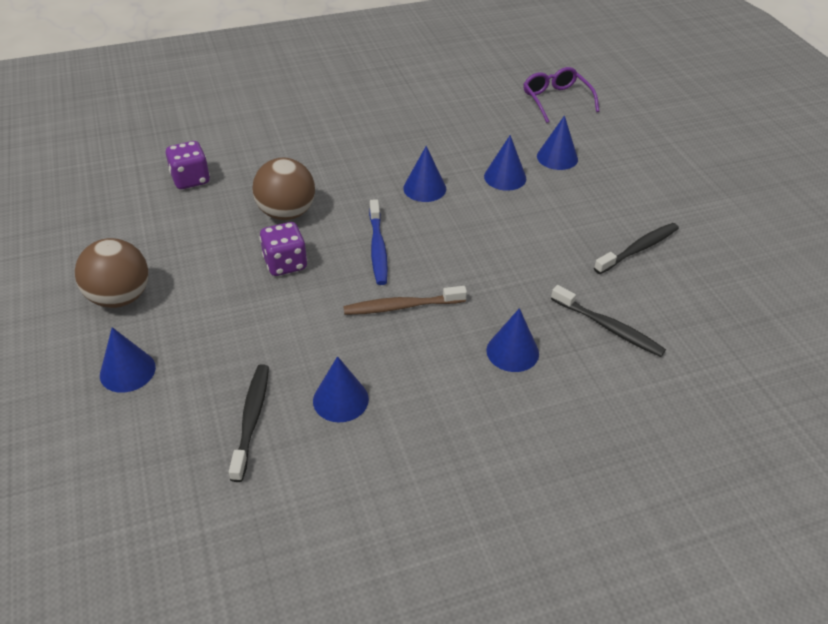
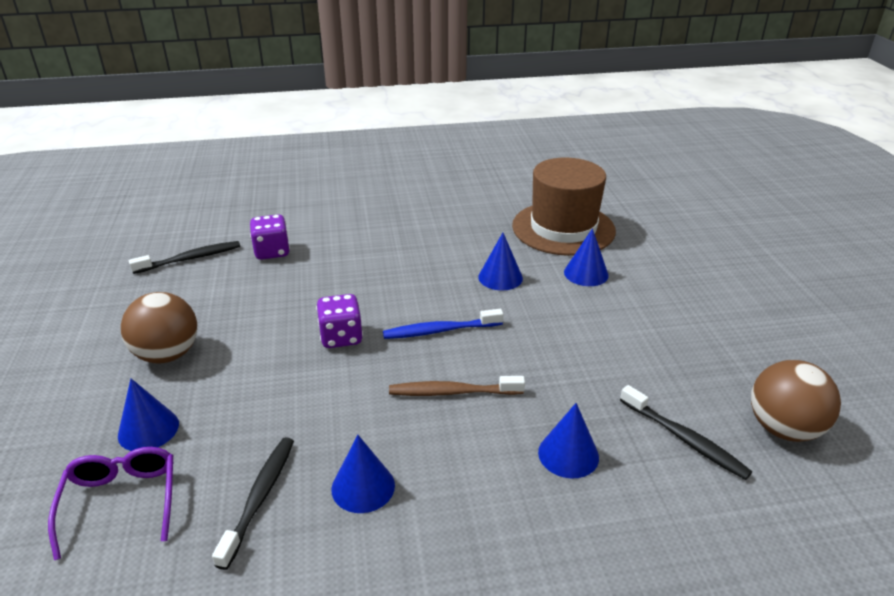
camera: 10 degrees right, 10 degrees down
brown ball [252,158,315,220] -> brown ball moved to [751,360,841,442]
blue toothbrush [369,199,388,285] -> blue toothbrush turned 75 degrees clockwise [383,309,503,339]
purple glasses [523,67,600,123] -> purple glasses moved to [48,447,173,560]
blue cone [537,115,578,170] -> none
black toothbrush [594,223,679,274] -> black toothbrush moved to [129,241,240,274]
none -> brown hat [512,158,616,256]

